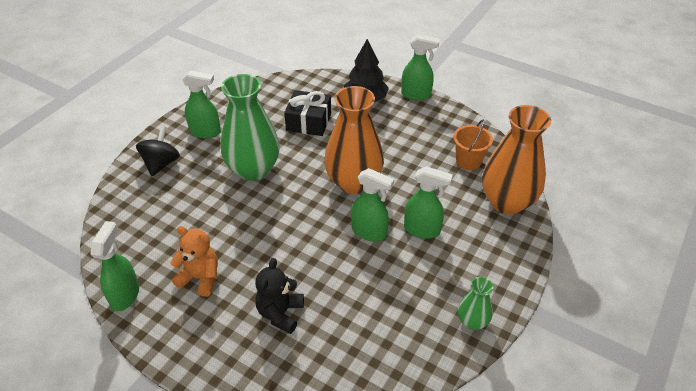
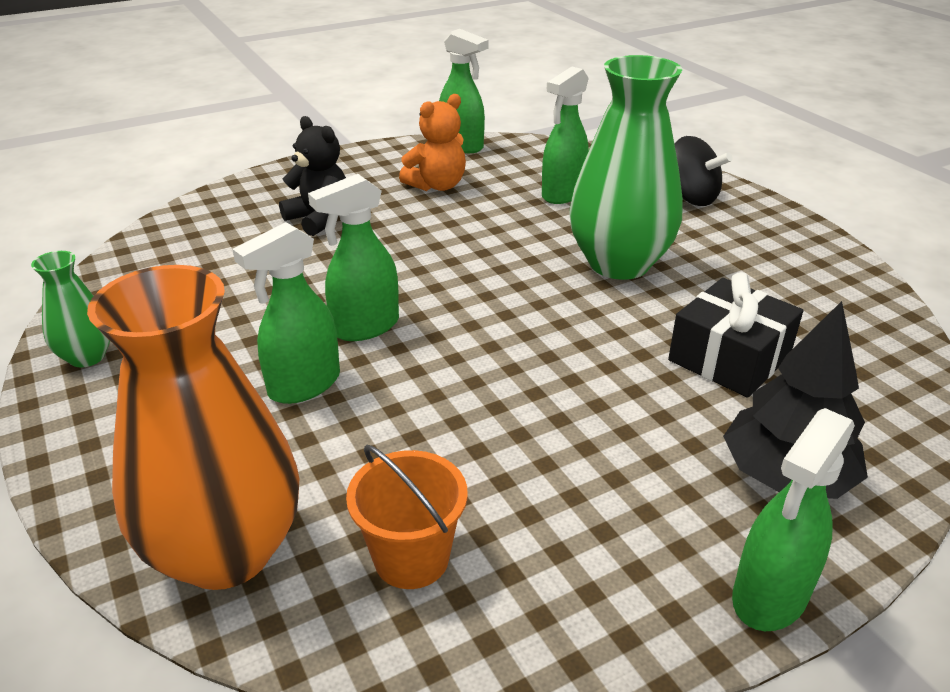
camera: 120 degrees right, 10 degrees down
green spray bottle [182,70,221,138] -> green spray bottle moved to [542,66,589,204]
orange vase [324,86,384,194] -> none

